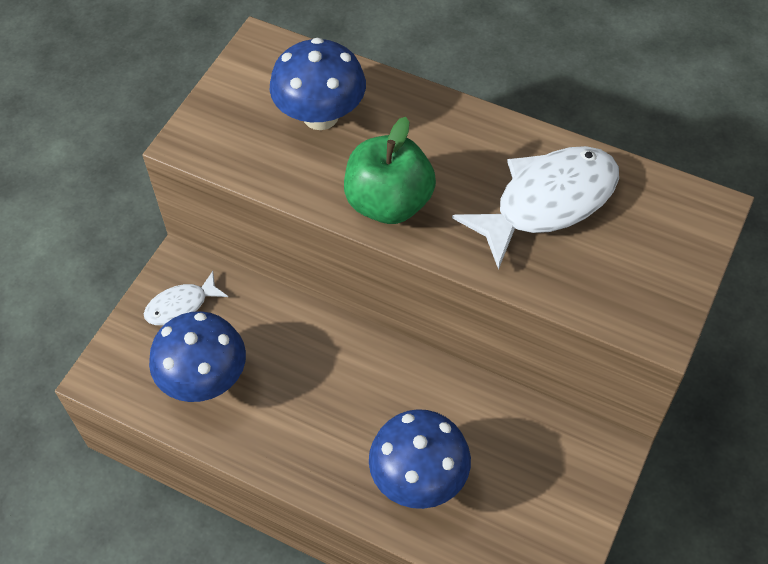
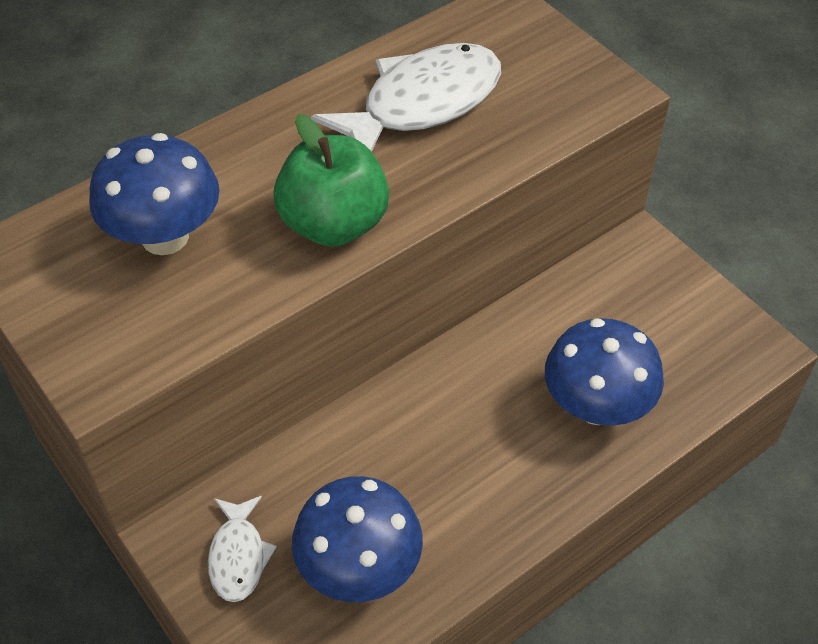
camera: 65 degrees left, 5 degrees down
white fish [452,146,619,270] -> white fish turned 60 degrees clockwise [311,43,501,152]

